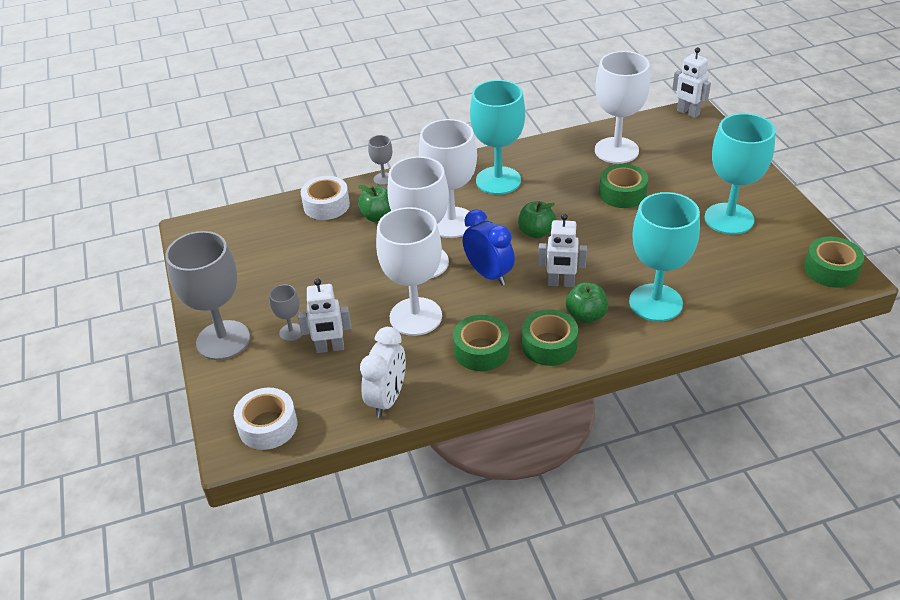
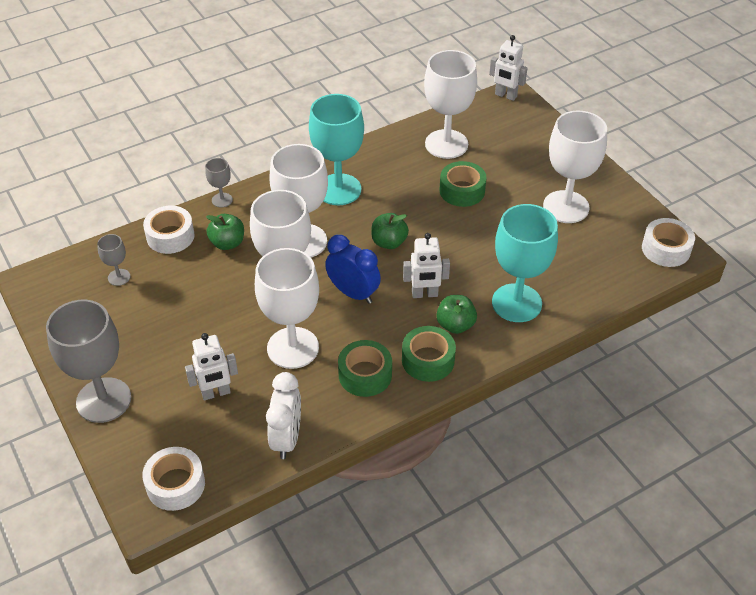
camera: 15 degrees left, 5 degrees up
grey goblet [269,284,302,341] -> grey goblet moved to [97,234,131,286]
turquoise goblet [704,113,776,235] -> white goblet [543,111,607,223]
green tape [804,237,864,288] -> white tape [642,218,695,267]

